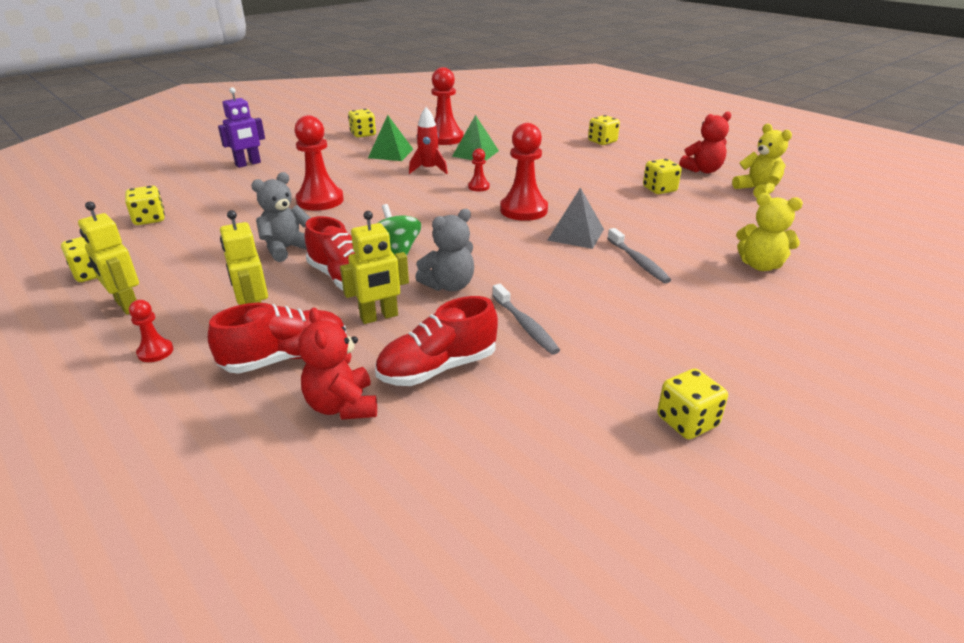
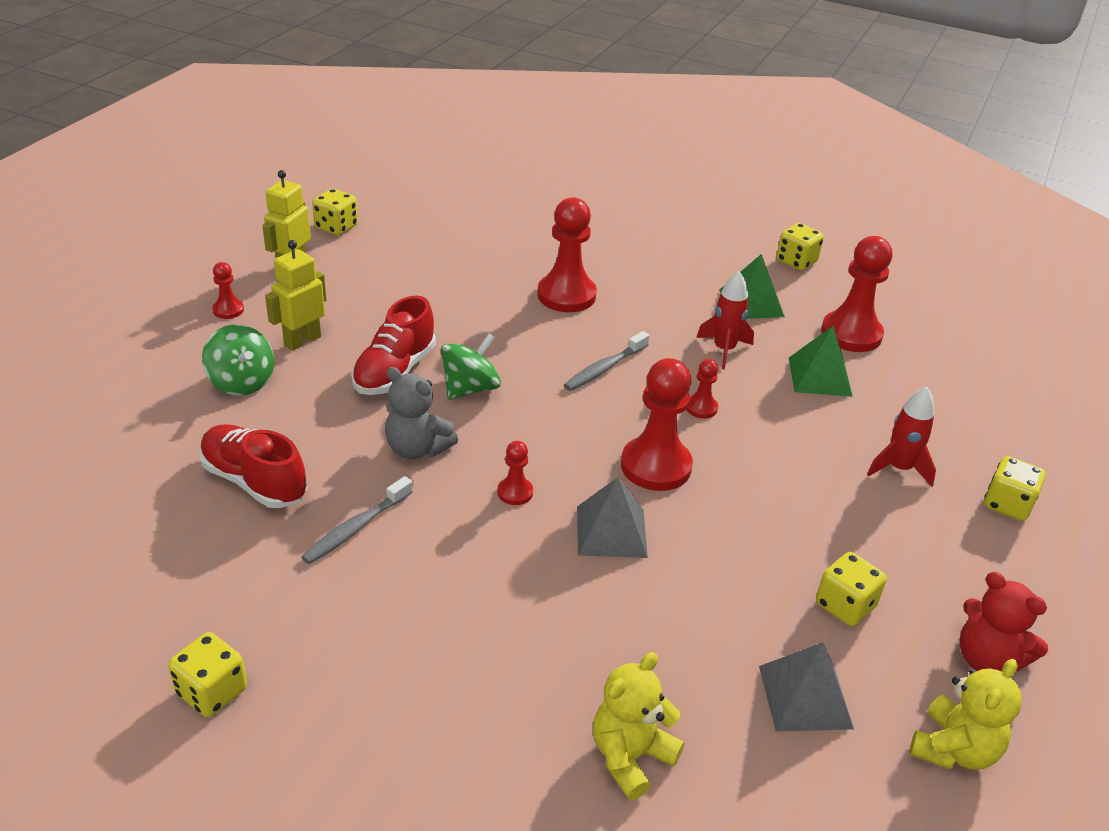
camera: 65 degrees right, 5 degrees up
yellow dice [125,186,165,225] -> none
red shoe [208,303,346,374] -> green spinning top [202,324,274,396]
purple robot [218,87,265,168] -> none
grey teddy bear [251,172,310,262] -> none
red teddy bear [298,308,377,420] -> none
yellow robot [340,211,409,324] -> none
grey toothbrush [607,228,671,284] -> grey toothbrush moved to [564,331,649,391]
yellow teddy bear [736,193,803,271] -> yellow teddy bear turned 45 degrees clockwise [593,652,684,800]
none -> red pawn [497,441,533,505]
none -> grey pyramid [759,642,854,732]
none -> red rocket [867,387,936,487]

